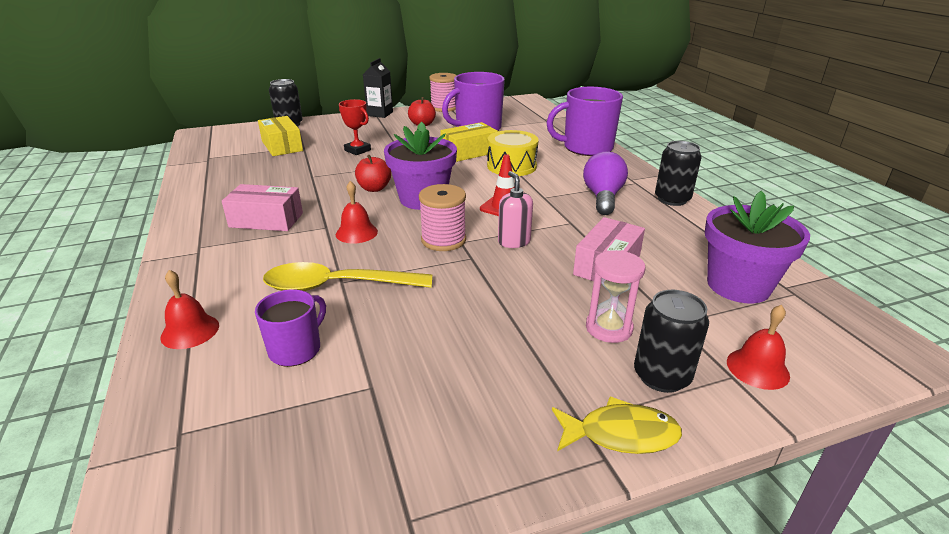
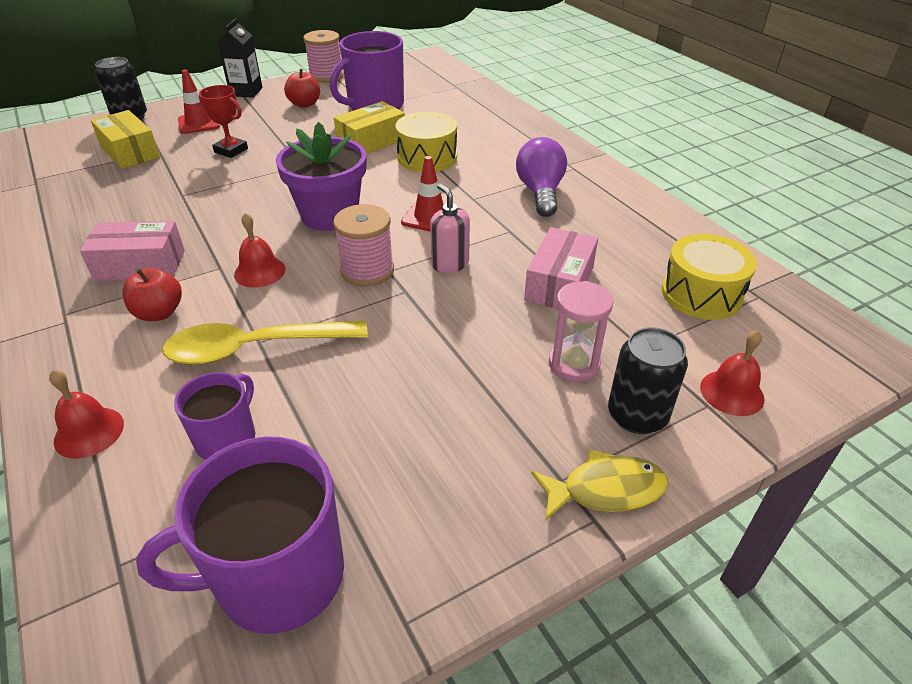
camera: 10 degrees left, 10 degrees up
red apple [355,155,391,192] -> red apple moved to [122,268,182,321]
purple mug [546,87,623,156] -> purple mug moved to [136,436,344,634]
black can [655,141,702,206] -> none
purple flower pot [705,191,810,304] -> yellow drum [662,234,757,320]
none -> red traffic cone [178,69,220,134]

